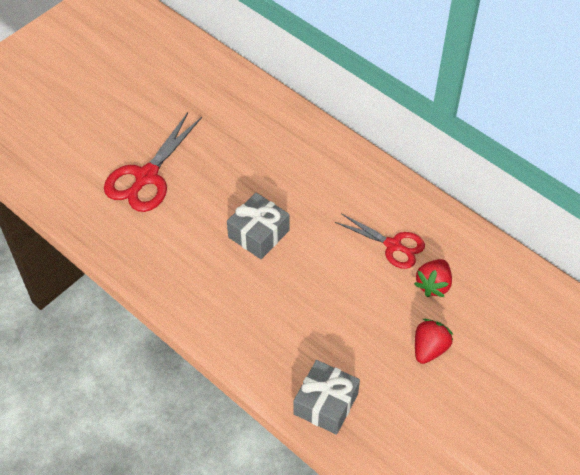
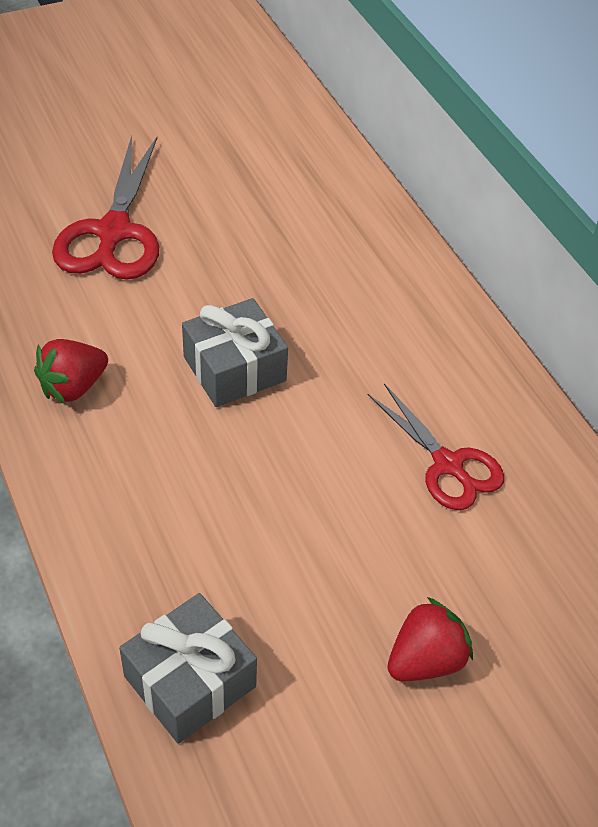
camera: 20 degrees right, 5 degrees down
red scissors [104,112,202,212] -> red scissors turned 45 degrees counterclockwise [52,136,159,280]
red strawberry [414,259,452,297] -> red strawberry moved to [34,339,108,404]

